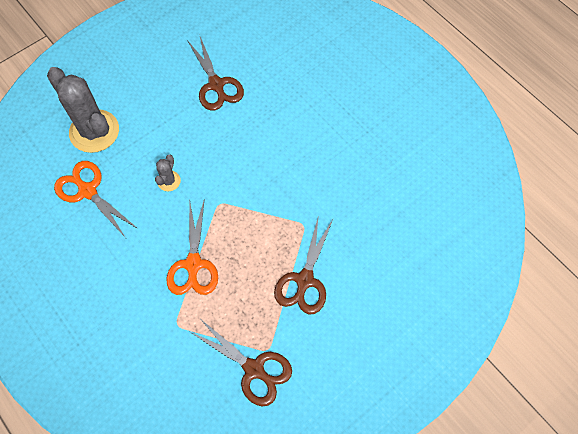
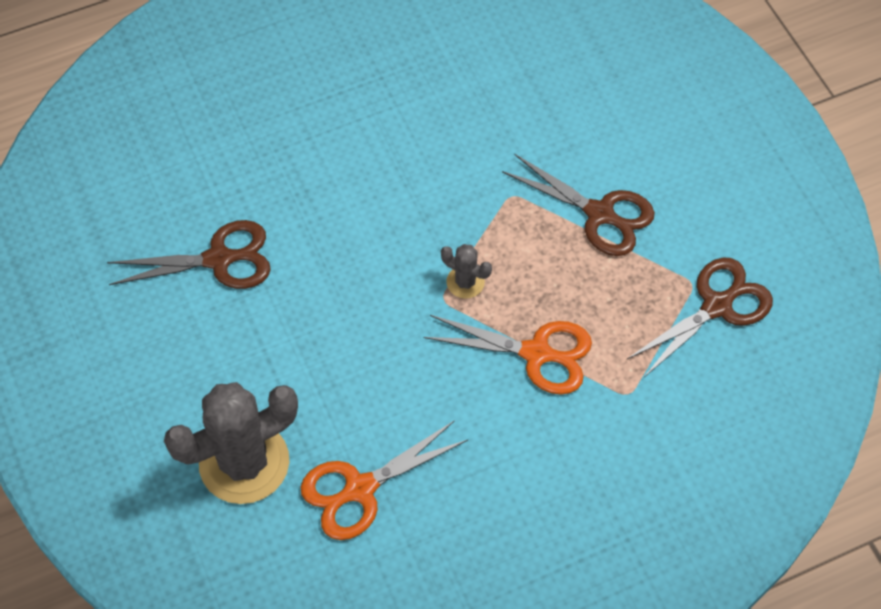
camera: 75 degrees left, 5 degrees down
grey cactus [155,154,181,191] -> grey cactus moved to [441,244,492,299]

